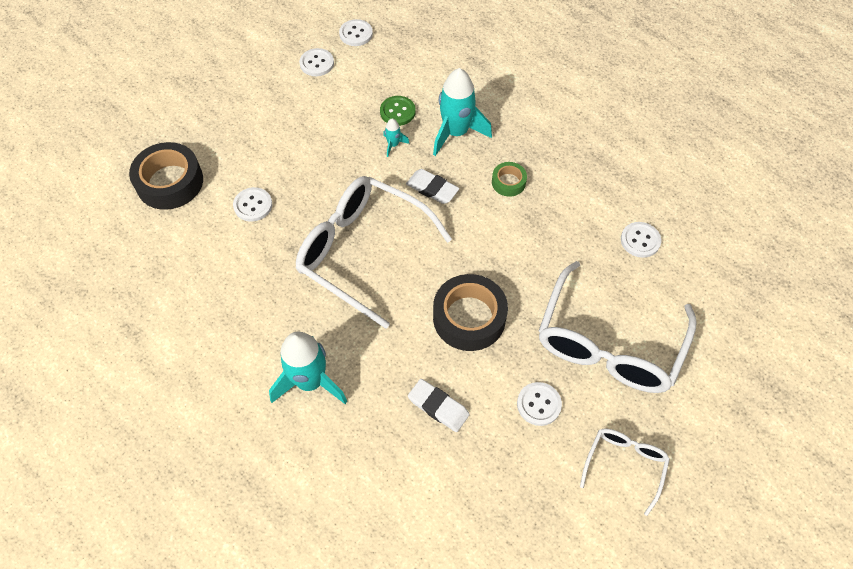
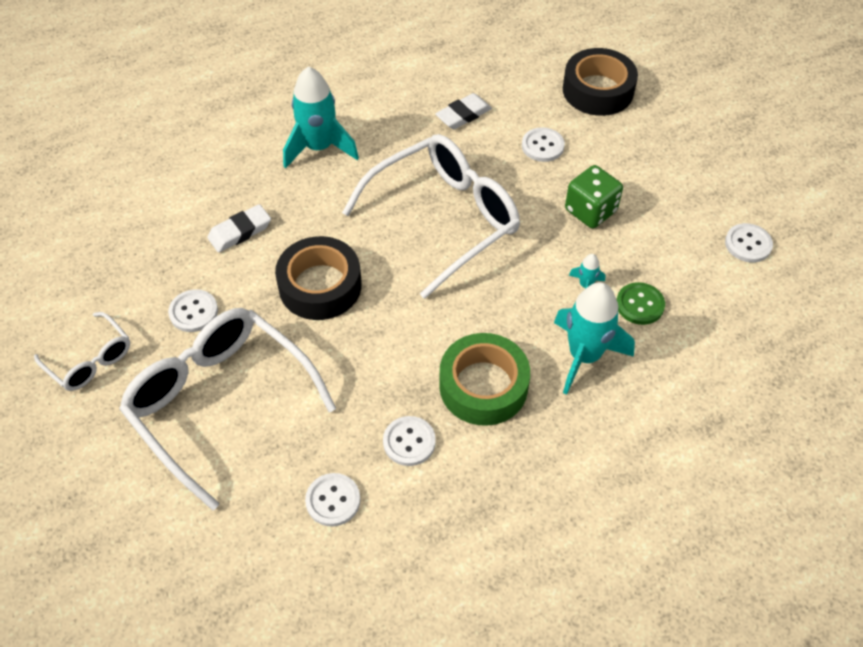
camera: 110 degrees right, 5 degrees down
white button [339,19,373,46] -> white button moved to [383,416,436,466]
white eraser [406,169,460,204] -> white eraser moved to [435,93,492,129]
green tape [492,162,527,197] -> green tape [439,333,530,426], size x1.93
none -> green dice [565,165,623,228]

